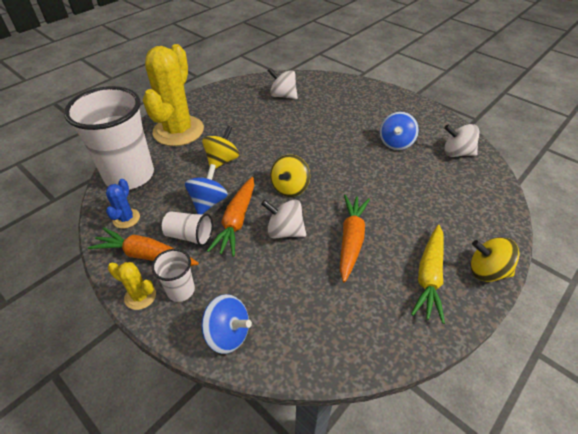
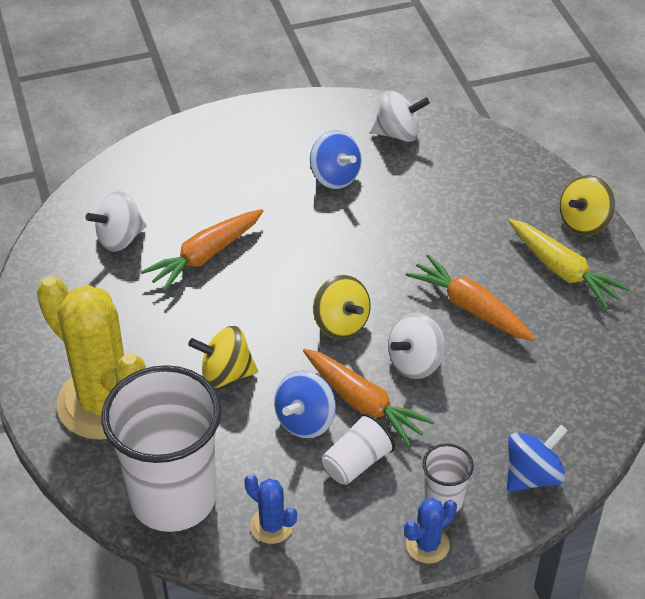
camera: 60 degrees left, 0 degrees up
orange carrot [88,227,199,266] -> orange carrot moved to [141,209,263,292]
yellow cactus [108,262,156,310] -> blue cactus [404,498,457,563]
blue spinning top [185,164,228,214] -> blue spinning top turned 105 degrees counterclockwise [274,371,336,439]
yellow spinning top [202,126,239,169] -> yellow spinning top turned 60 degrees counterclockwise [188,326,258,388]
white spinning top [444,124,480,157] -> white spinning top turned 135 degrees counterclockwise [371,91,430,142]

